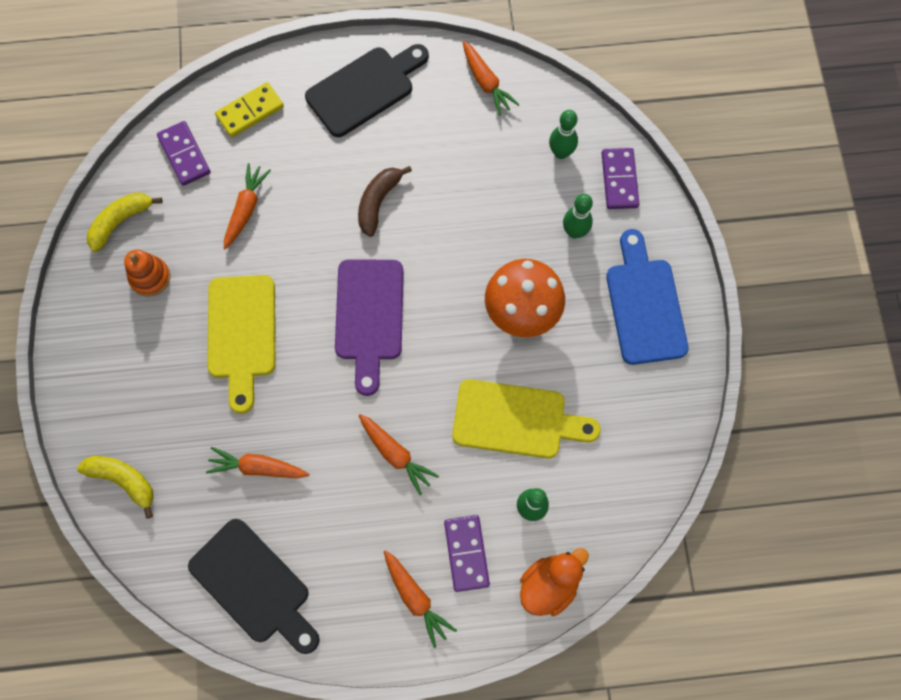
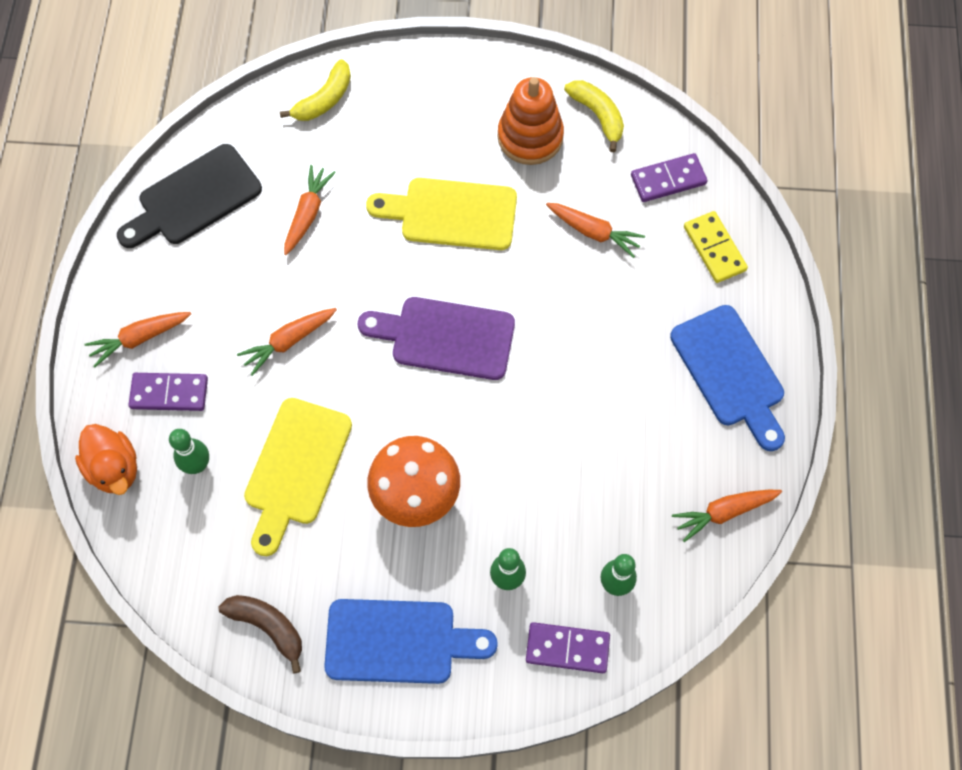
camera: 100 degrees right, 5 degrees down
orange stacking toy [124,250,170,297] -> orange stacking toy [498,77,564,165], size x1.54
black cutting board [305,44,429,137] -> blue cutting board [670,305,785,451]
brown banana [358,166,412,237] -> brown banana moved to [219,595,302,673]

